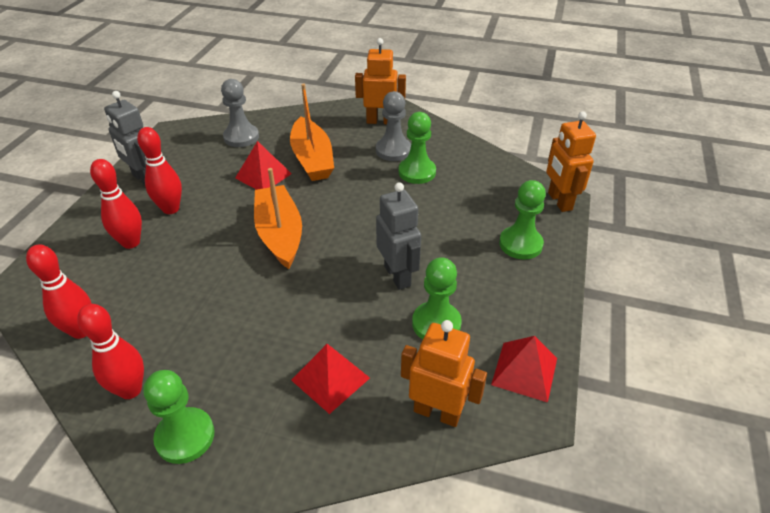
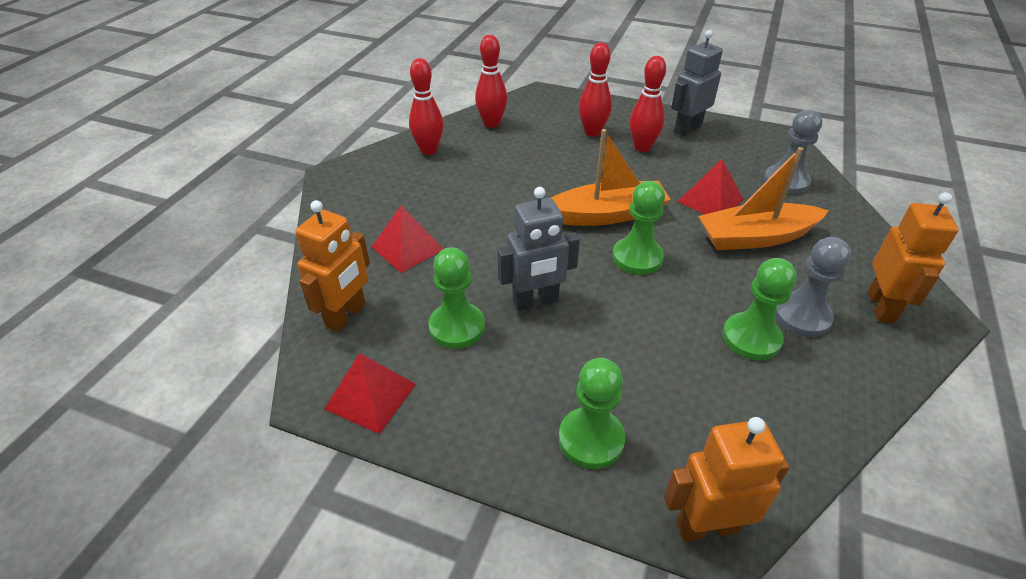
camera: 95 degrees right, 0 degrees up
green pawn [143,370,214,464] -> green pawn moved to [613,181,665,275]

